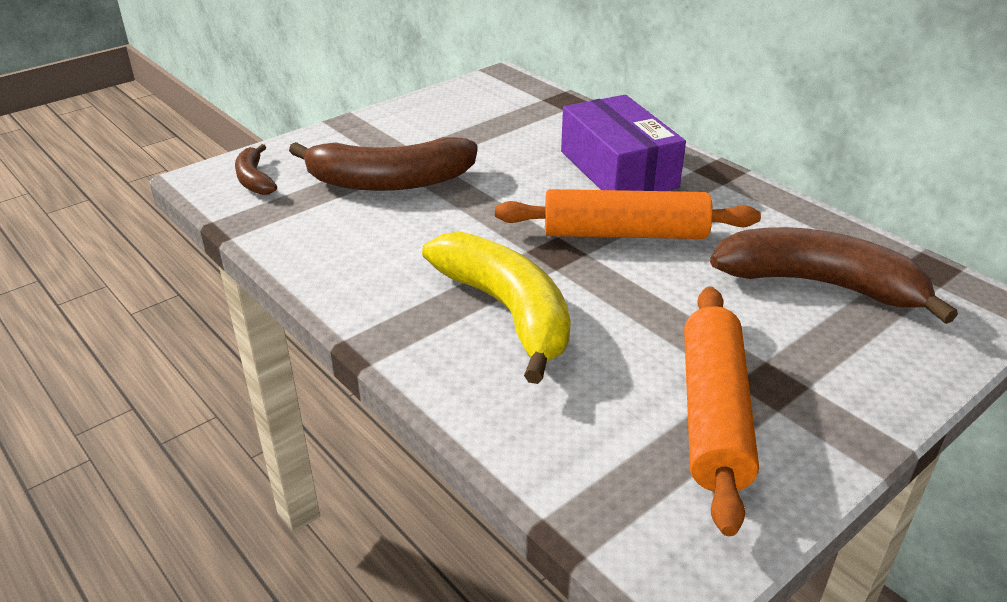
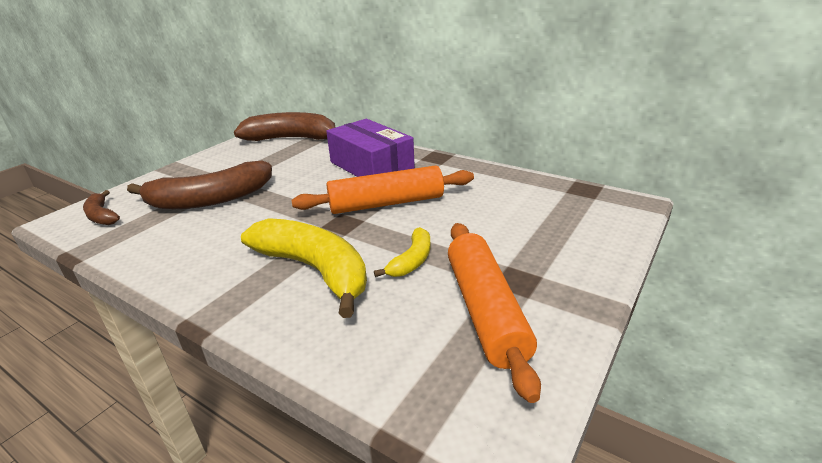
camera: 15 degrees left, 5 degrees down
brown banana [710,227,958,324] -> brown banana moved to [234,112,336,141]
none -> yellow banana [374,227,430,277]

